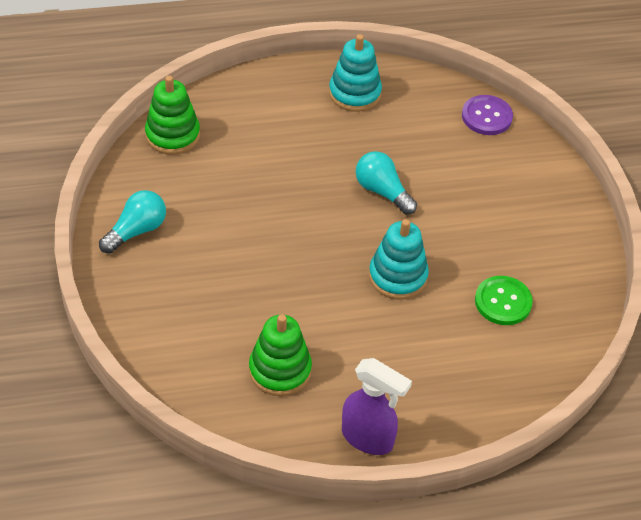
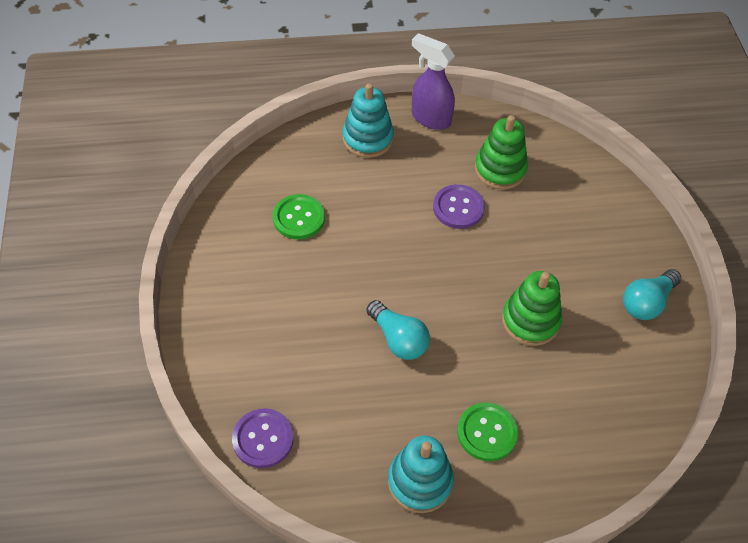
camera: 175 degrees left, 5 degrees up
green stacking toy [145,76,200,155] -> green stacking toy moved to [502,271,562,346]
turquoise stacking toy [369,219,429,300] -> turquoise stacking toy moved to [343,83,394,158]
none -> purple button [433,184,485,229]
none -> green button [457,402,518,462]

